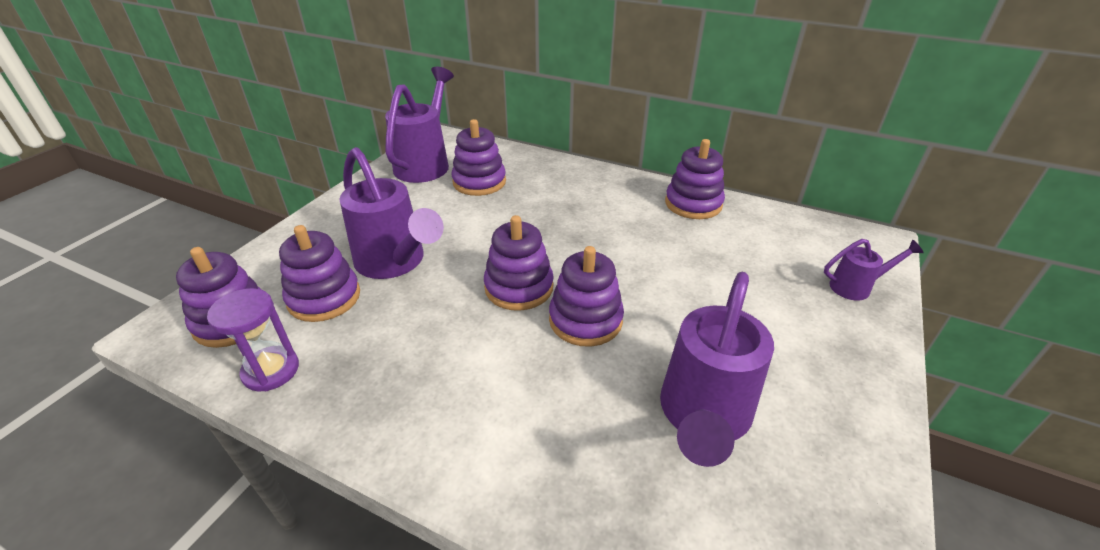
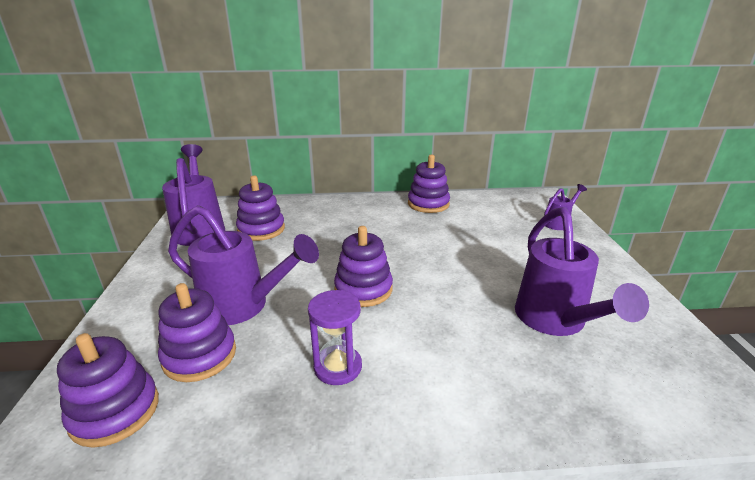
camera: 30 degrees left, 10 degrees down
purple hourglass [207,288,299,392] -> purple hourglass moved to [308,290,362,385]
purple stacking toy [549,246,624,347] -> none

